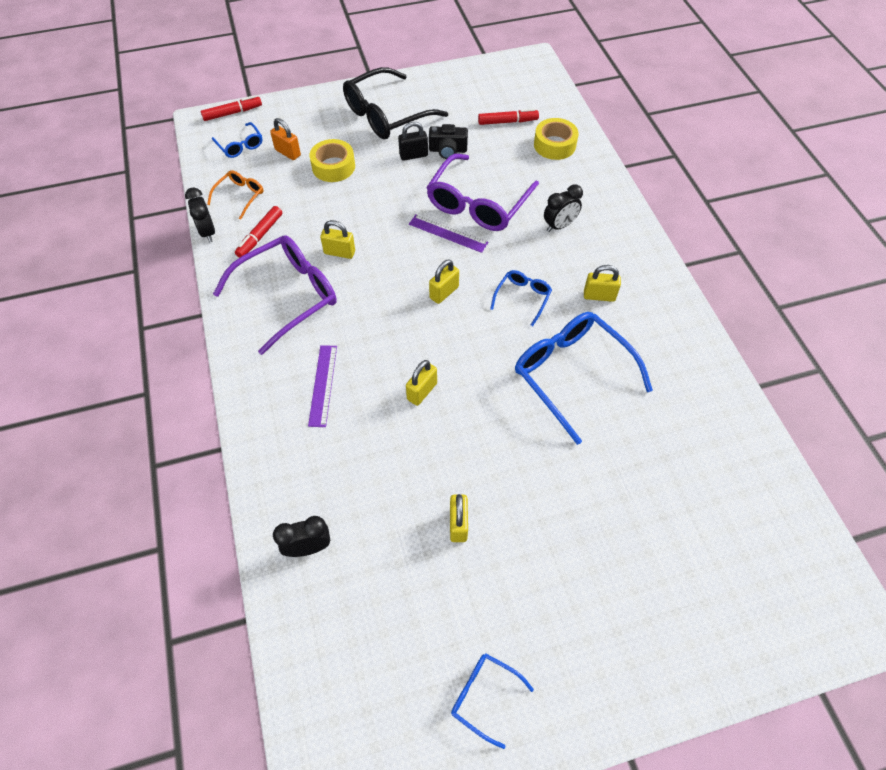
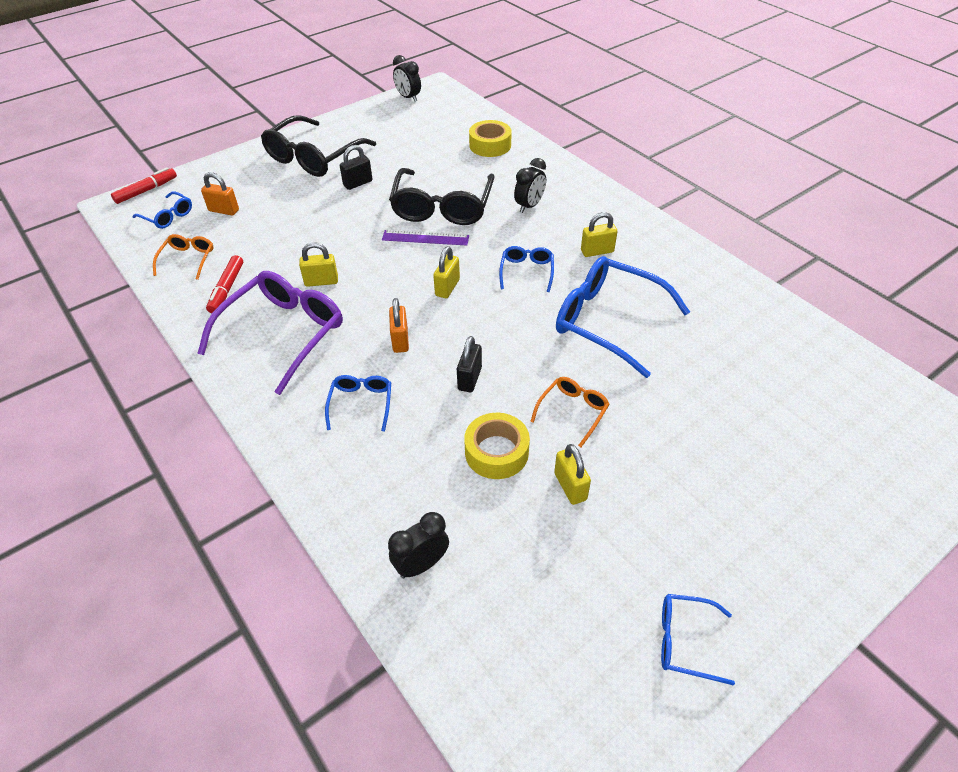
camera: 20 degrees left, 10 degrees down
black clock [185,187,215,242] -> black clock moved to [393,55,421,102]
purple ruler [308,345,337,427] -> blue glasses [325,375,391,432]
yellow tape [309,139,355,182] -> yellow tape moved to [464,413,530,479]
yellow padlock [406,360,437,406] -> black padlock [457,336,482,392]
purple glasses [426,154,539,231] -> black glasses [389,168,495,225]
black camera [429,124,468,159] -> none
red marker [478,109,539,125] -> none
none -> orange padlock [389,298,409,353]
none -> orange glasses [530,377,610,447]

